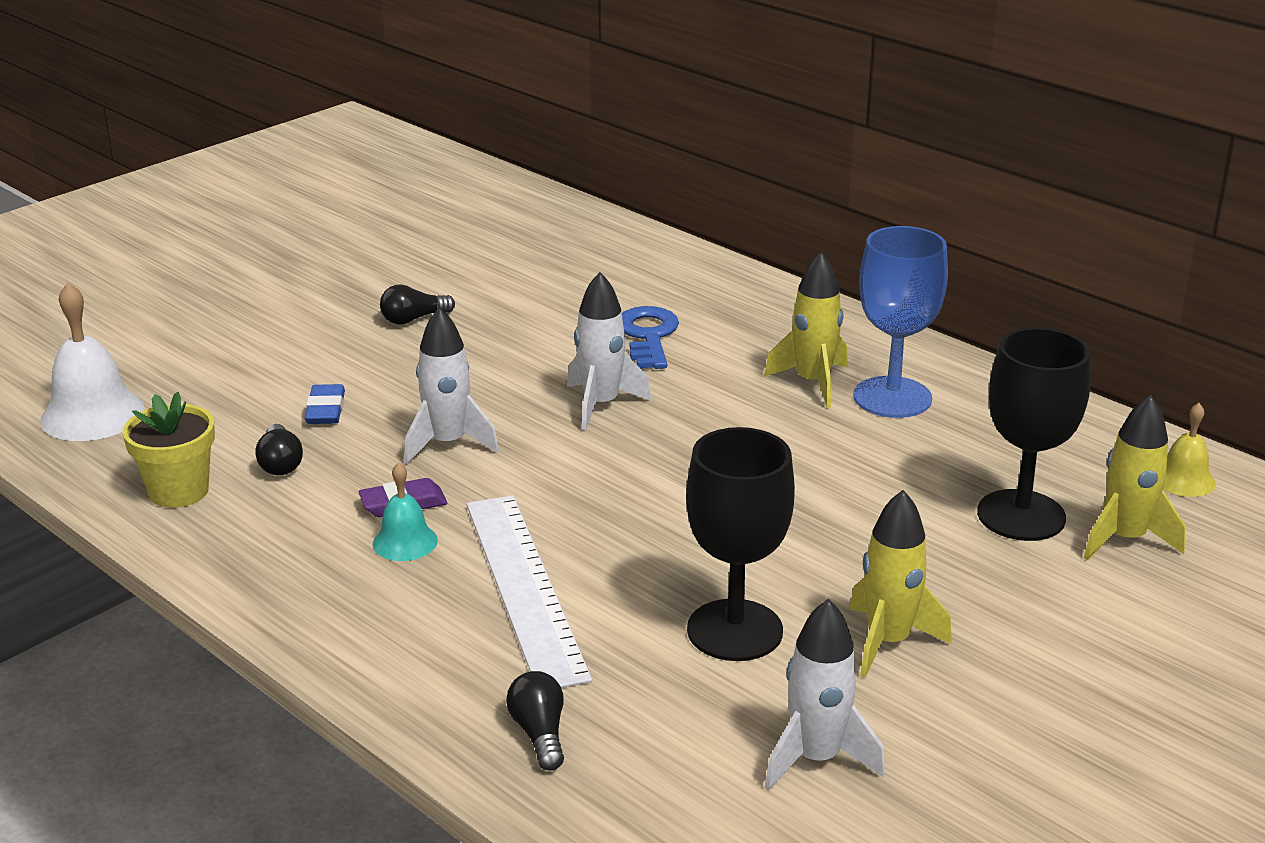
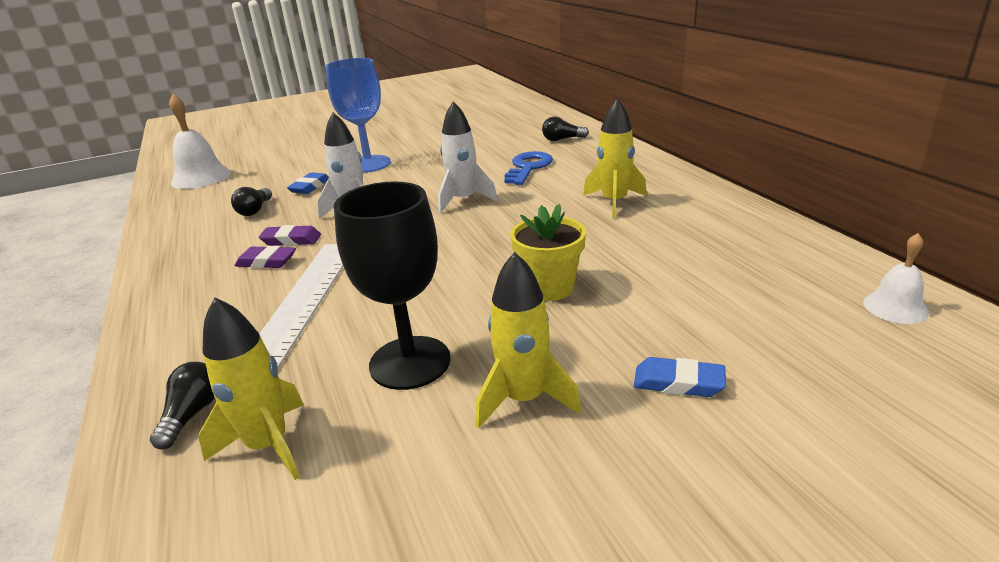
camera: 25 degrees right, 0 degrees up
yellow flower pot [122,392,215,508] -> yellow flower pot moved to [510,204,586,301]
turquoise bell [373,462,438,561] -> purple eraser [235,246,296,268]
black light bulb [380,284,455,325] -> black light bulb moved to [542,116,589,141]
white rocket [764,599,885,791] -> none
blue goblet [854,226,948,418] -> blue goblet moved to [326,58,391,173]
black goblet [977,328,1090,541] -> none
yellow rocket [1084,395,1185,560] -> yellow rocket moved to [198,297,304,480]
yellow bell [1163,403,1216,497] -> white bell [863,233,929,324]
none -> blue eraser [634,357,726,397]

